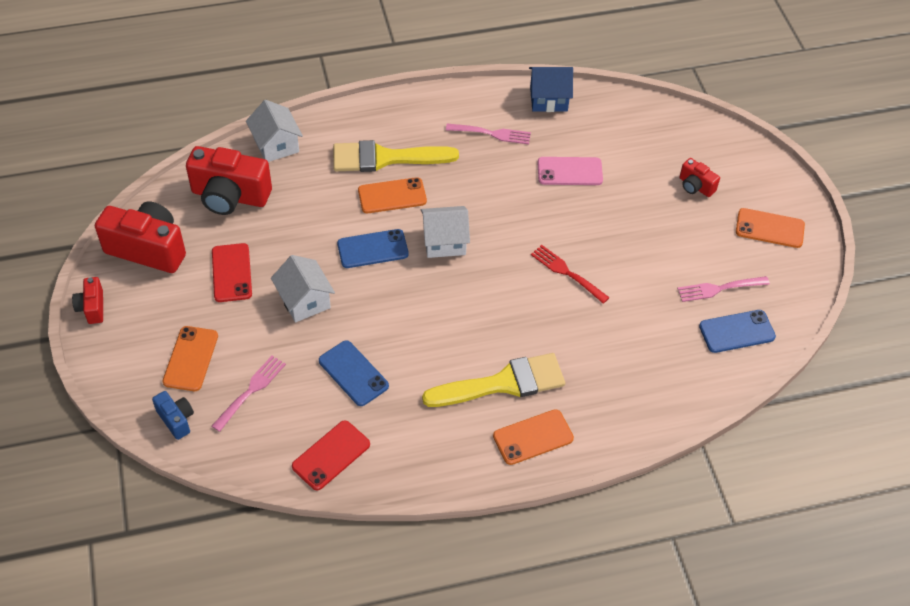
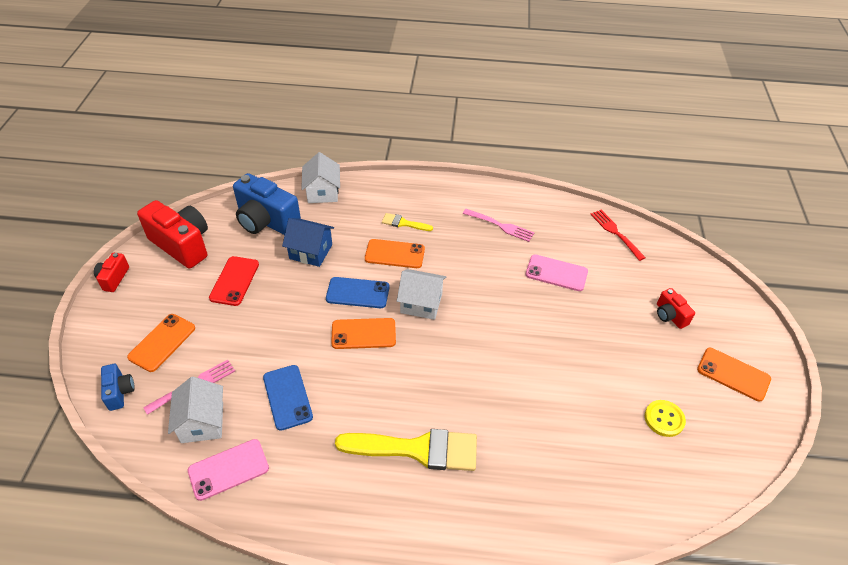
camera: 20 degrees right, 5 degrees down
red camera [186,146,272,215] -> blue camera [233,173,301,235]
white house [271,255,335,323] -> white house moved to [168,377,223,443]
red phone [292,420,370,490] -> pink phone [188,439,269,501]
yellow brush [333,140,459,172] -> yellow brush [382,213,433,231], size x0.48
orange phone [493,409,574,465] -> orange phone moved to [331,318,396,349]
blue house [529,67,573,112] -> blue house moved to [282,218,334,267]
red fork [531,245,610,304] -> red fork moved to [590,210,646,261]
pink fork [677,276,770,302] -> yellow button [645,400,686,437]
blue phone [699,310,776,353] -> none

